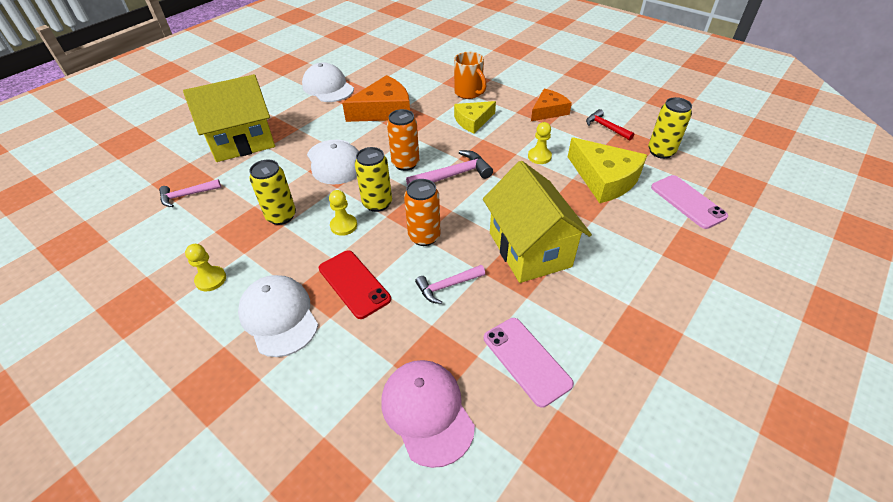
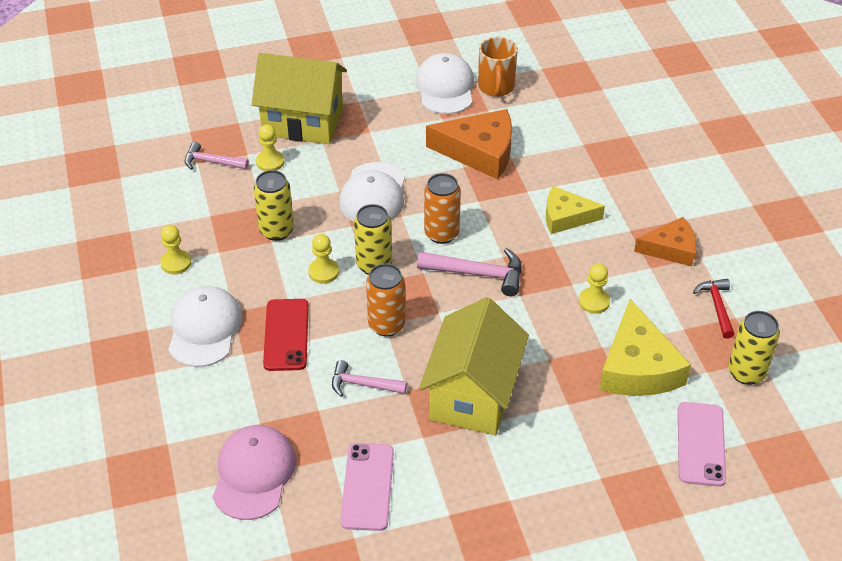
camera: 35 degrees right, 0 degrees up
orange mug [454,52,486,99] -> orange mug moved to [478,37,518,97]
none -> yellow pawn [256,124,284,171]

